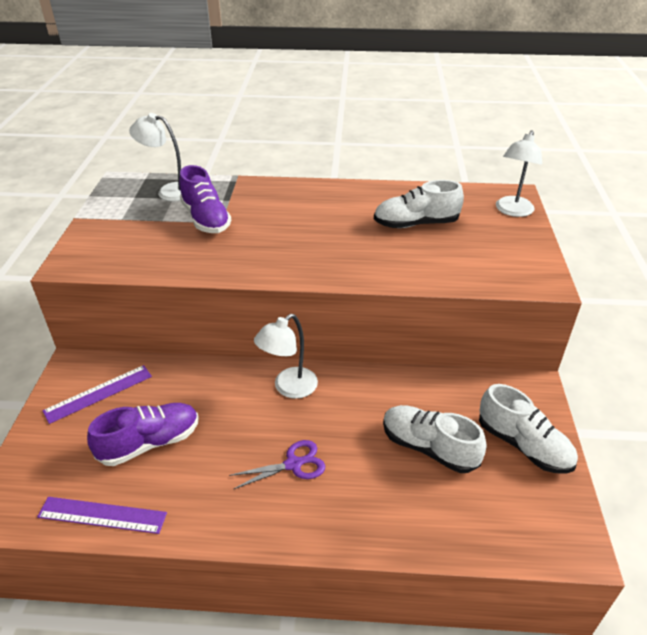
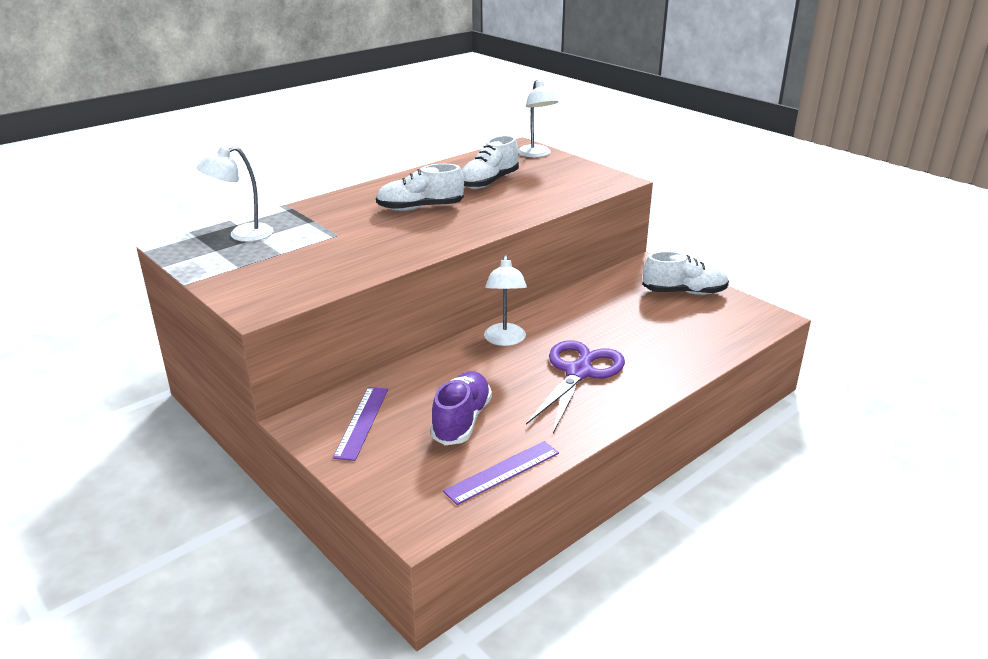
camera: 45 degrees left, 10 degrees down
purple shoe [180,165,231,233] -> none
purple scissors [229,440,325,489] -> purple scissors [526,340,625,433], size x1.79
white shoe [383,405,487,473] -> white shoe moved to [376,164,464,211]

